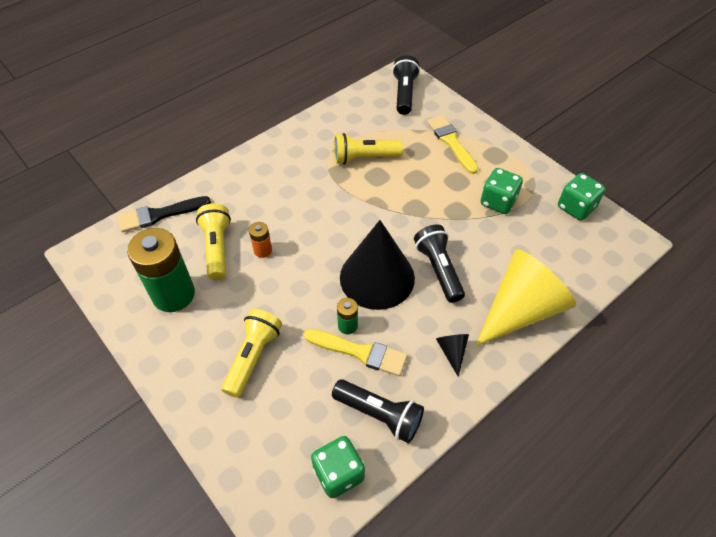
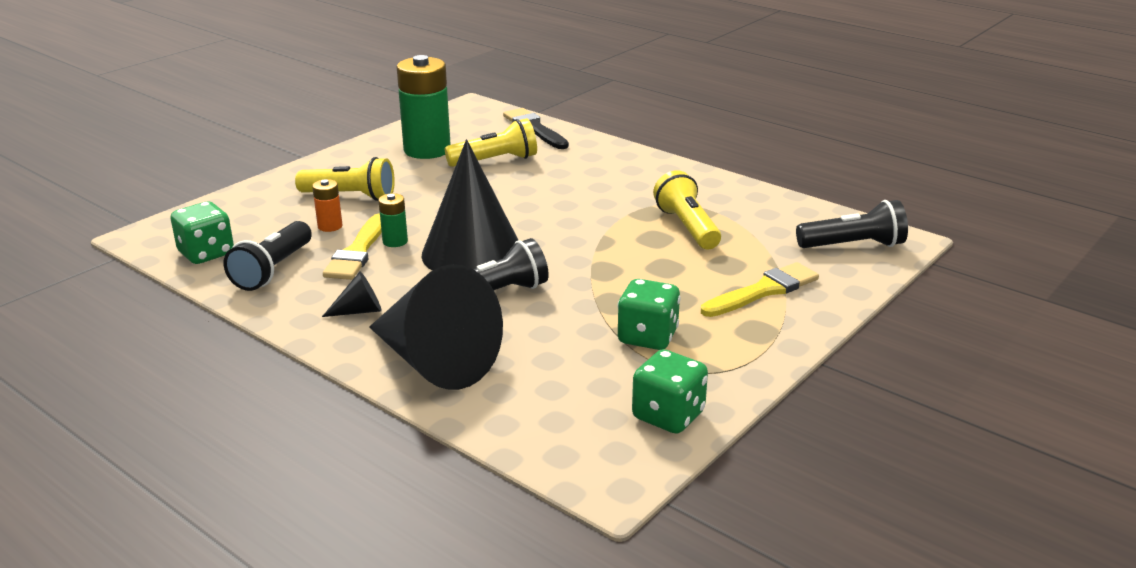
camera: 80 degrees right, 25 degrees down
orange battery [249,222,272,258] -> orange battery moved to [312,179,342,232]
yellow cone [475,249,576,346] -> black cone [369,264,503,390]

